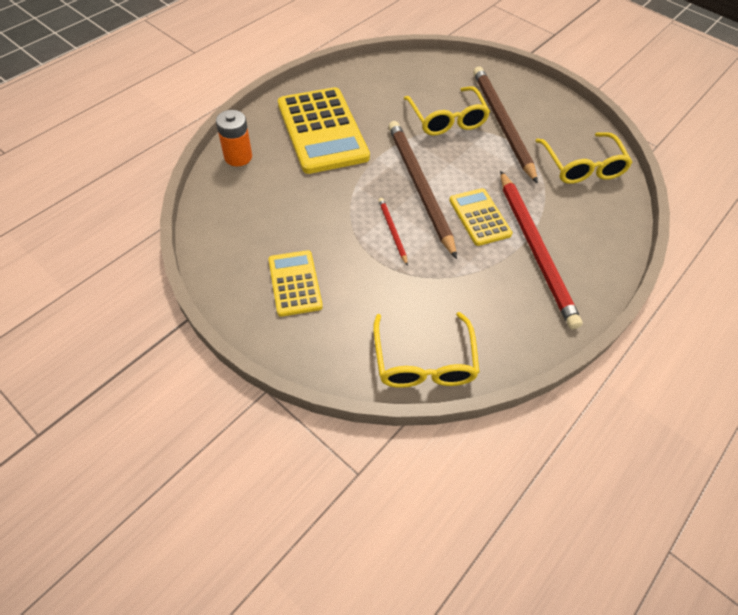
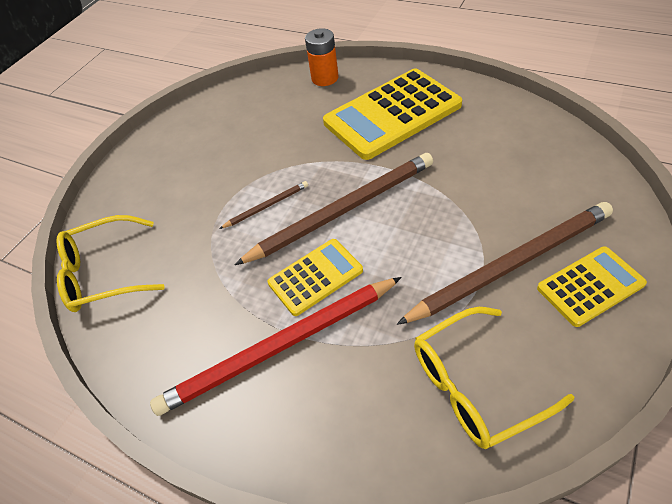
camera: 85 degrees right, 5 degrees down
yellow calculator [269,250,323,317] -> yellow calculator moved to [537,246,647,327]
red pencil [378,198,408,266] -> brown pencil [219,181,308,229]
yellow glasses [404,86,490,136] -> none

